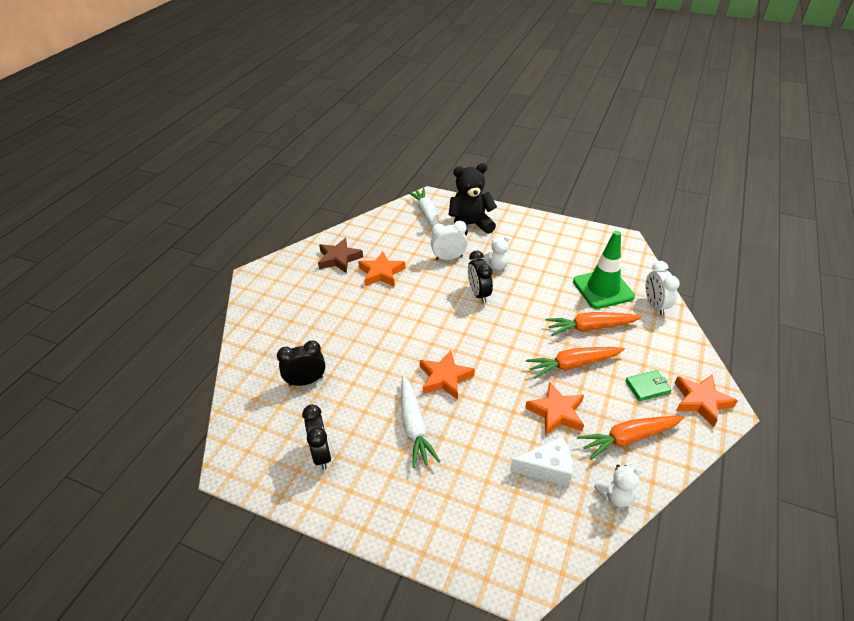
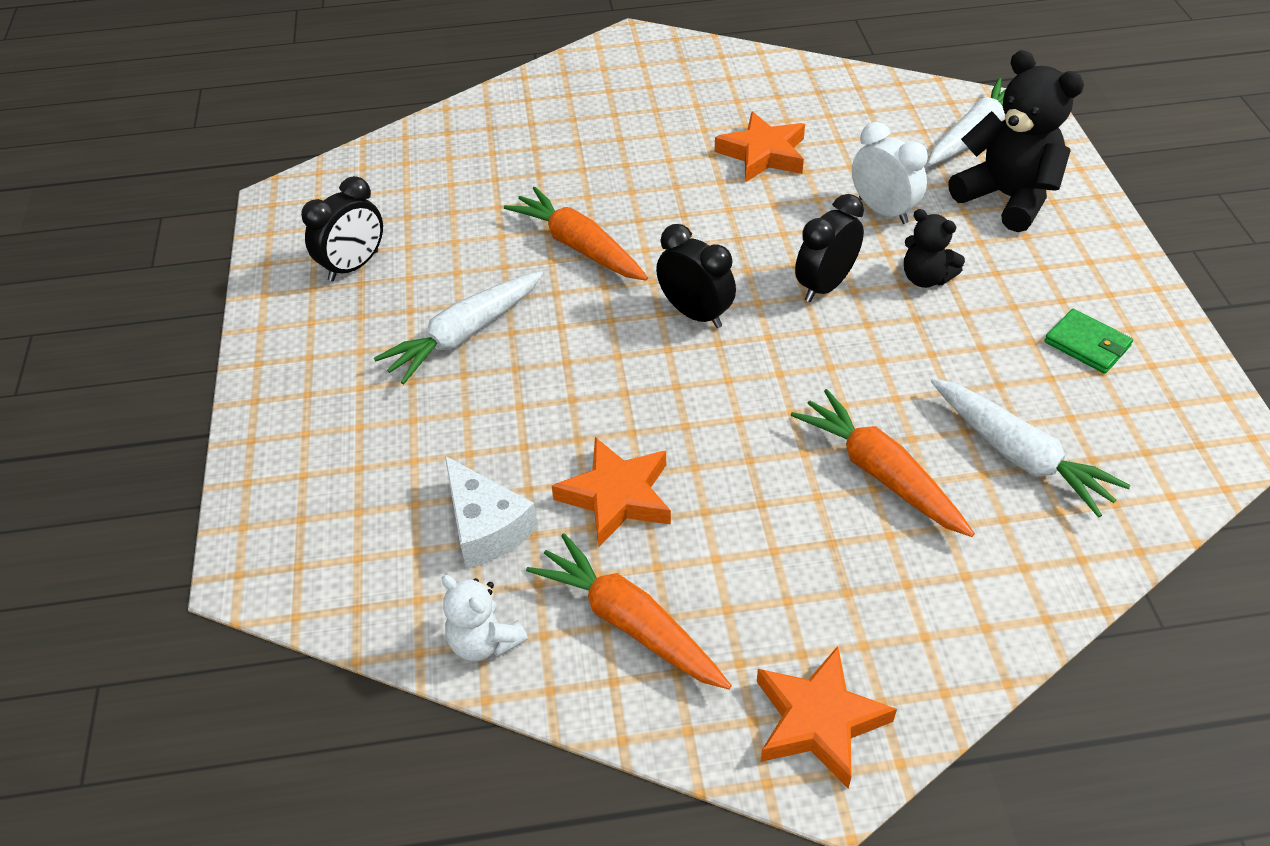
camera: 60 degrees right, 5 degrees up
black clock [277,340,325,386] -> black clock moved to [656,224,736,328]
brown star [318,238,363,273] -> none
orange star [420,350,475,400] -> none
white teddy bear [483,236,510,270] -> black teddy bear [904,209,965,288]
orange carrot [526,347,625,379] -> orange carrot moved to [504,187,648,281]
green traffic cone [573,231,635,309] -> white carrot [931,378,1131,518]
green wallet [625,370,672,401] -> green wallet moved to [1044,309,1133,374]
white clock [645,261,680,315] -> none

